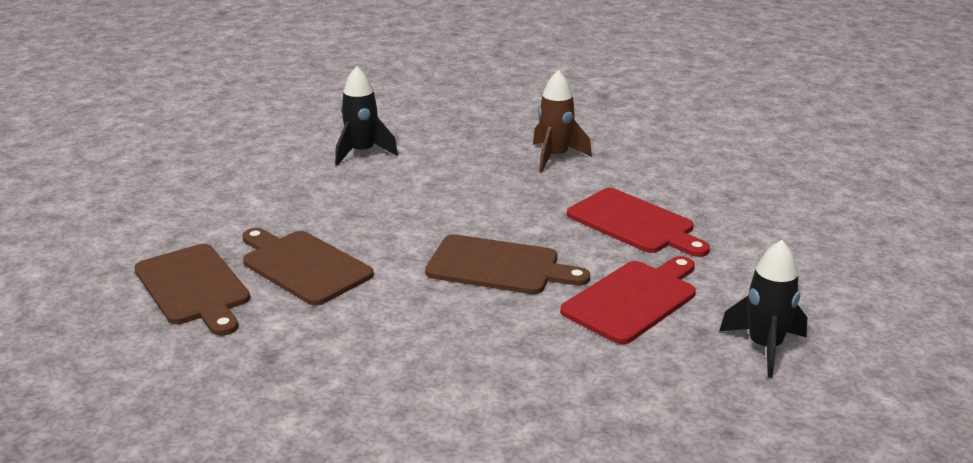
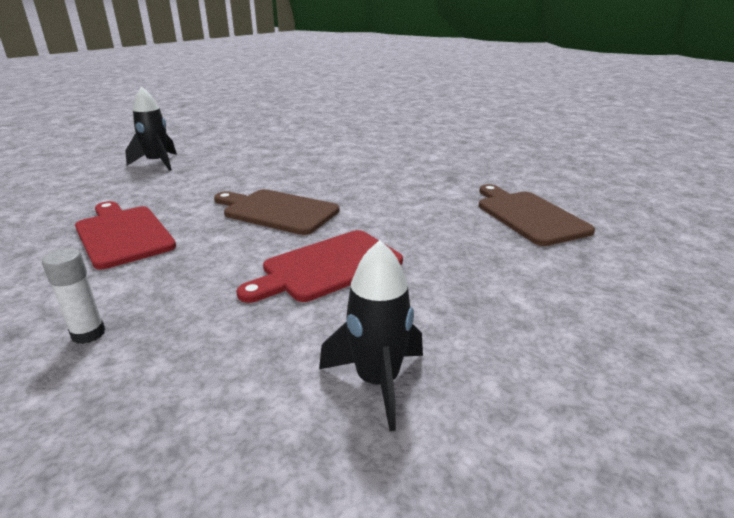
camera: 170 degrees left, 0 degrees up
brown cutting board [242,228,374,306] -> none
brown rocket [533,70,592,172] -> white glue stick [42,248,106,344]
red cutting board [560,256,696,344] -> red cutting board moved to [236,230,403,303]

